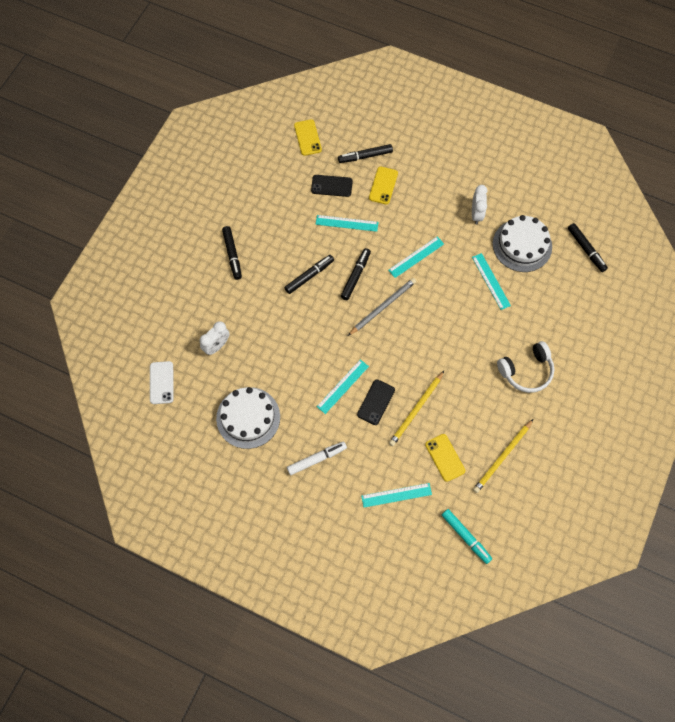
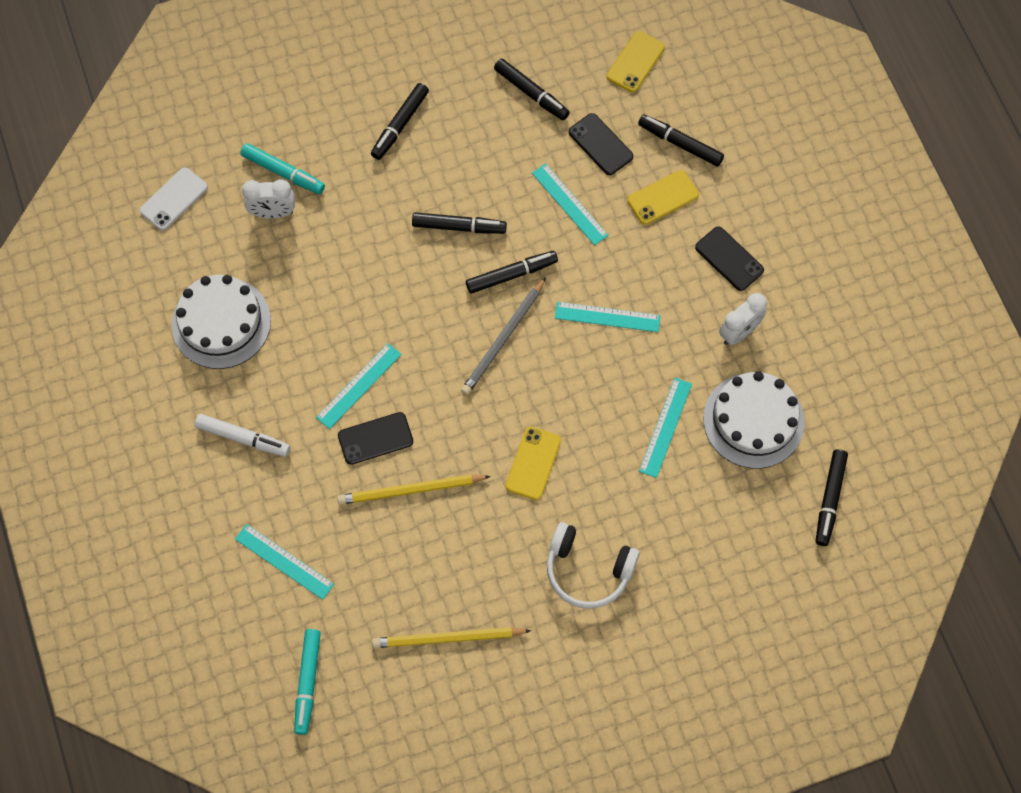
camera: 45 degrees right, 0 degrees up
turquoise ruler [317,359,369,414] -> turquoise ruler turned 45 degrees counterclockwise [316,343,402,429]
grey pencil [348,278,416,336] -> grey pencil turned 120 degrees clockwise [461,277,546,395]
yellow phone [425,434,465,482] -> yellow phone moved to [506,427,561,500]
none -> turquoise marker [240,143,325,194]
none -> black marker [494,59,570,120]
none -> black phone [695,226,764,291]

